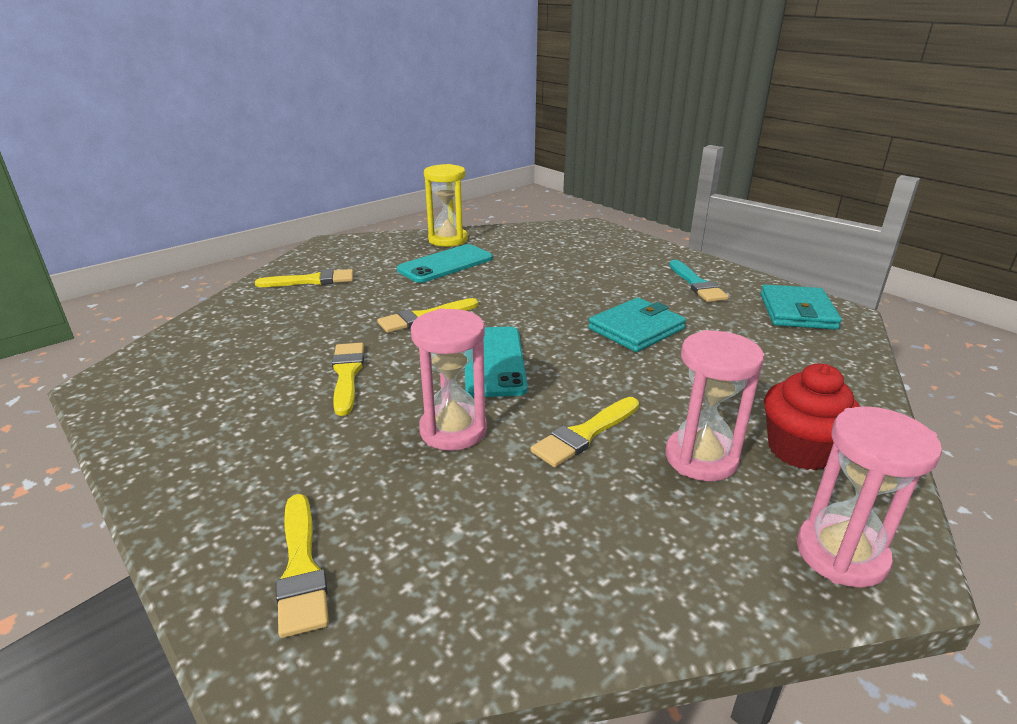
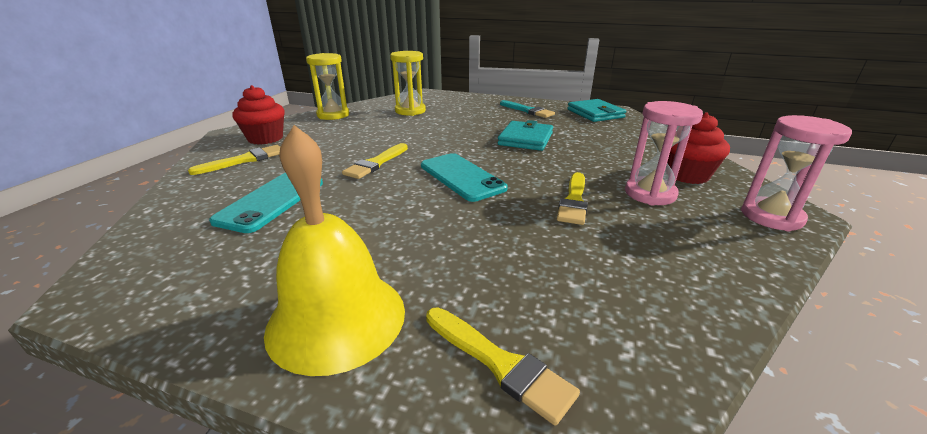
camera: 30 degrees left, 0 degrees up
yellow brush [332,343,364,416] -> none
turquoise phone [397,244,493,283] -> turquoise phone moved to [209,173,323,233]
pink hourglass [411,308,487,451] -> none
none -> red cupcake [232,85,285,145]
none -> yellow bell [264,125,405,376]
none -> yellow hourglass [390,51,426,116]

